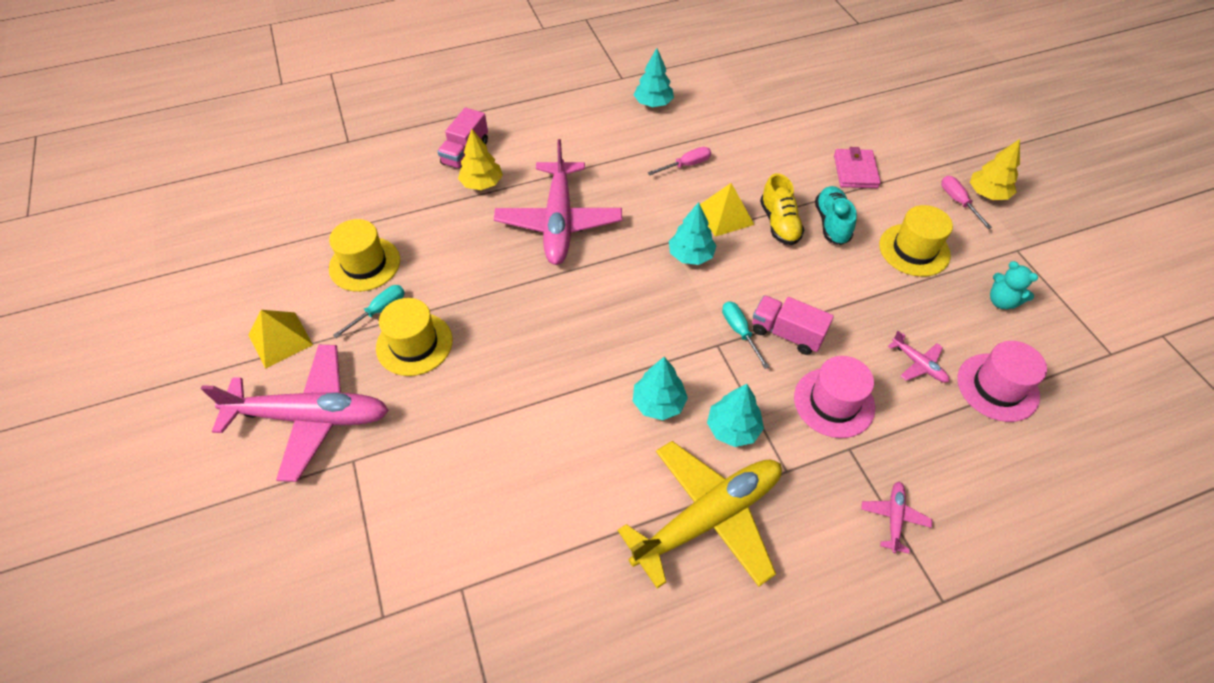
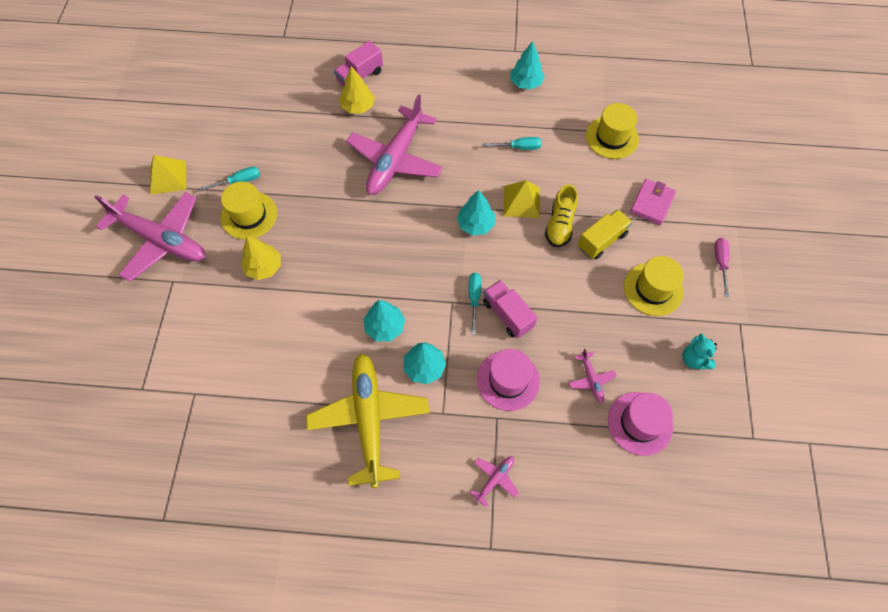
camera: 25 degrees right, 10 degrees up
yellow hat [329,219,400,292] -> yellow hat moved to [586,103,639,159]
yellow plane [617,441,782,589] -> yellow plane turned 90 degrees counterclockwise [306,353,430,488]
pink screwdriver [648,147,711,175] -> turquoise screwdriver [482,137,542,150]
turquoise shoe [815,186,857,245] -> yellow truck [578,209,632,259]
yellow tree [970,139,1020,200] -> yellow tree moved to [241,236,281,280]

